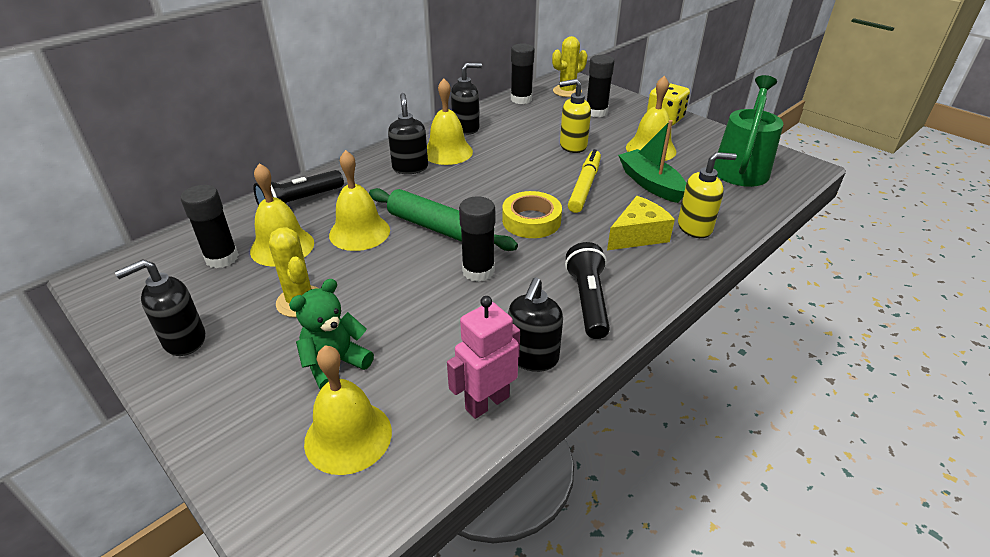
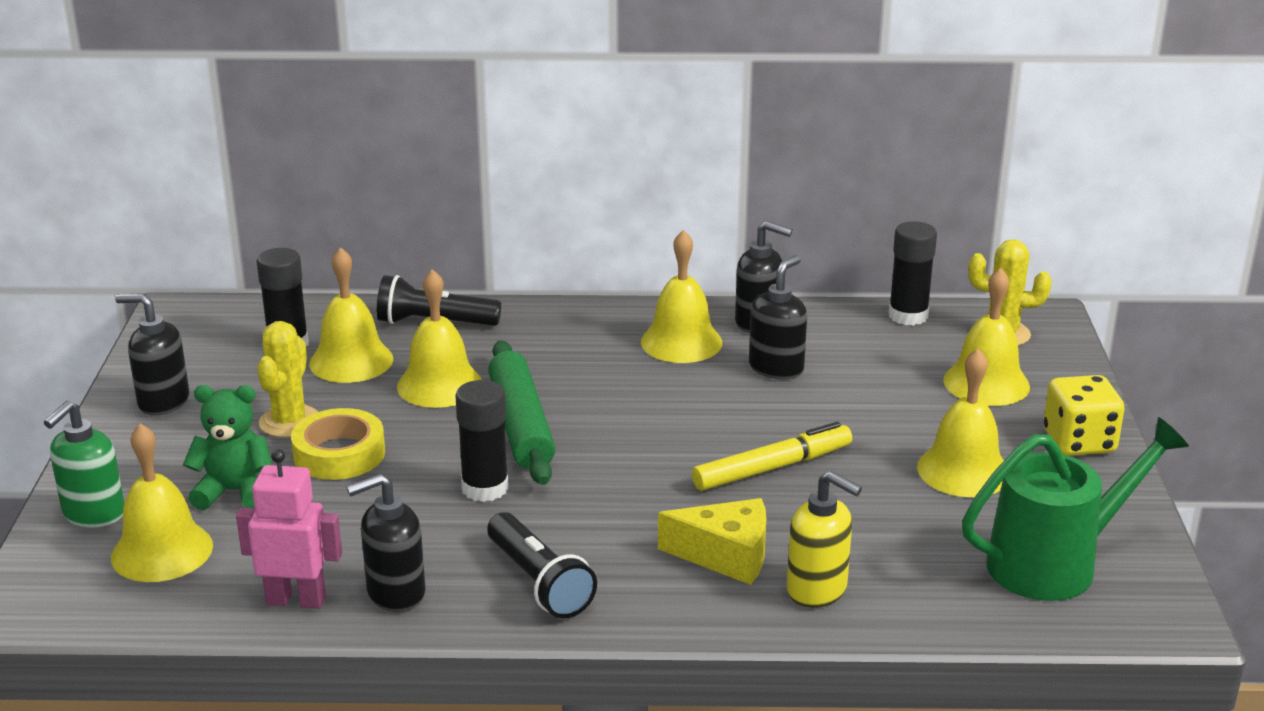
camera: 45 degrees right, 10 degrees down
black soap dispenser [388,93,428,174] -> black soap dispenser moved to [749,255,807,380]
yellow tape [502,191,562,238] -> yellow tape moved to [291,408,385,480]
yellow soap dispenser [559,79,591,153] -> none
black flashlight [565,242,610,339] -> black flashlight turned 105 degrees clockwise [487,512,597,618]
black glue stick [587,55,614,117] -> yellow bell [943,268,1030,406]
green boat [618,120,686,203] -> none
none -> green soap dispenser [44,401,125,527]

